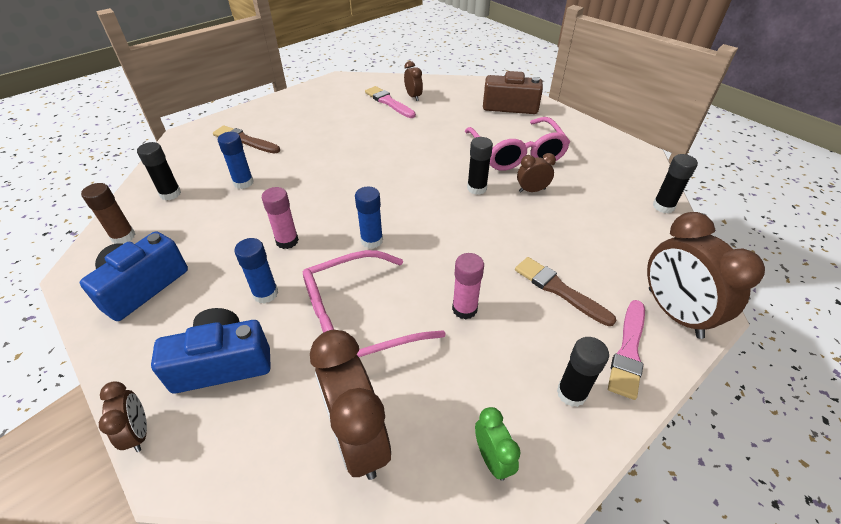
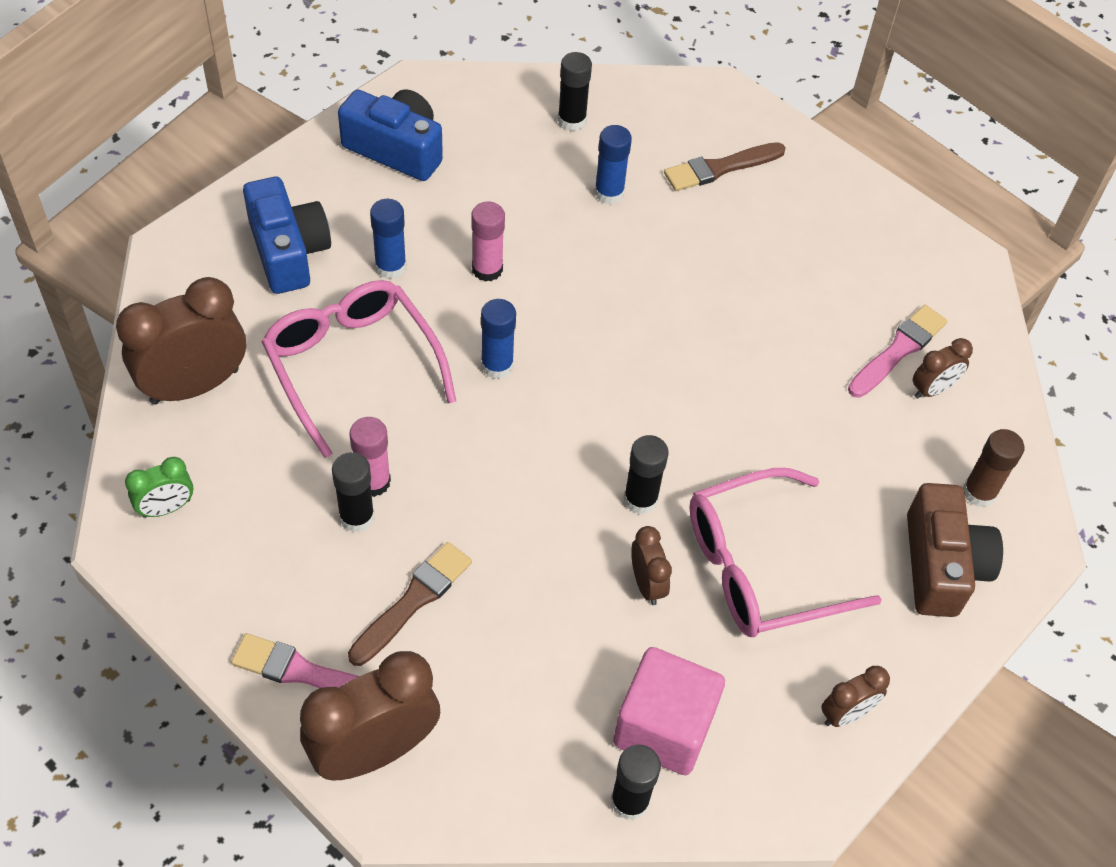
camera: 80 degrees right, 10 degrees up
brown glue stick [81,183,135,244] -> brown glue stick moved to [963,429,1024,507]
brown clock [99,382,147,452] -> brown clock moved to [821,666,890,727]
brown brush [213,125,280,153] -> brown brush turned 135 degrees counterclockwise [664,142,786,191]
black glue stick [557,337,609,407] -> black glue stick moved to [332,452,374,532]
none -> pink cube [613,647,725,775]

